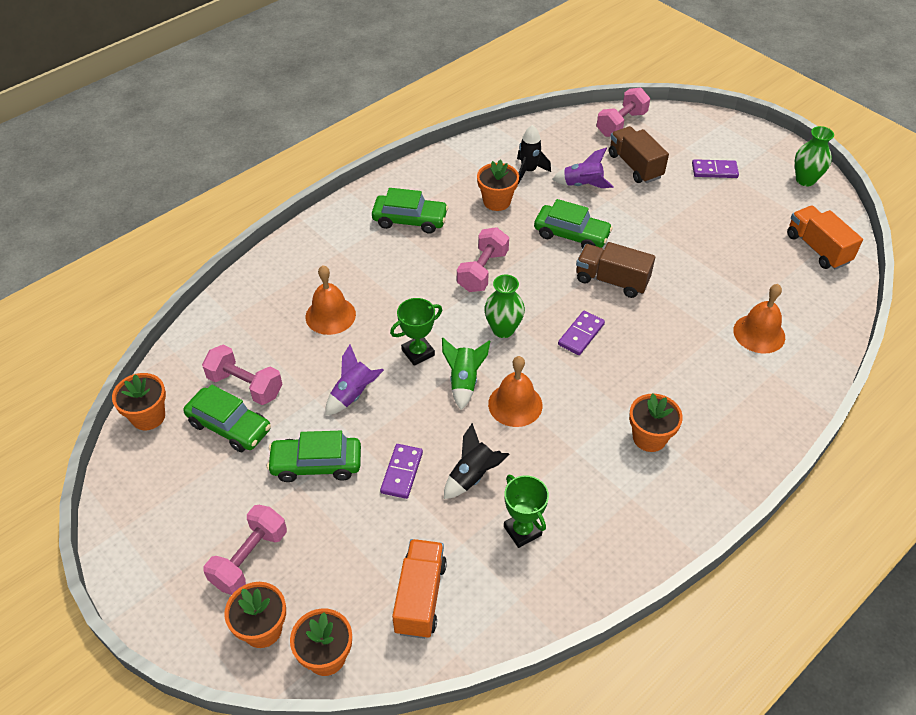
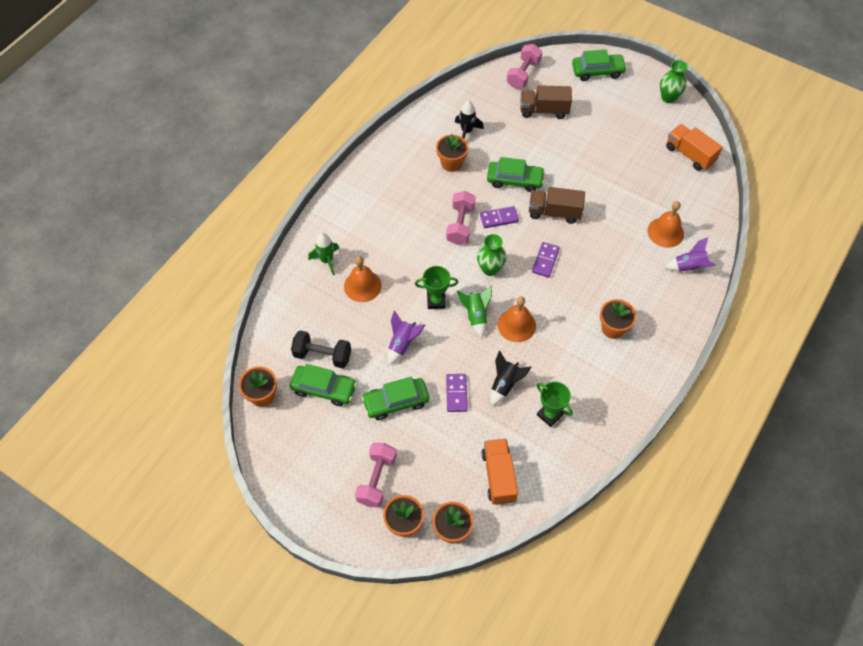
camera: 15 degrees left, 10 degrees up
pink dumbbell [202,345,282,405] -> black dumbbell [291,330,351,368]
green car [372,188,448,234] -> green car moved to [572,50,627,81]
green trophy [390,298,442,366] -> green trophy turned 45 degrees clockwise [415,266,458,309]
purple rocket [552,148,614,188] -> purple rocket moved to [664,237,716,272]
brown truck [609,126,669,183] -> brown truck turned 45 degrees counterclockwise [520,85,572,119]
purple domino [692,159,739,178] -> purple domino moved to [480,206,519,228]
none -> green rocket [308,233,339,275]

